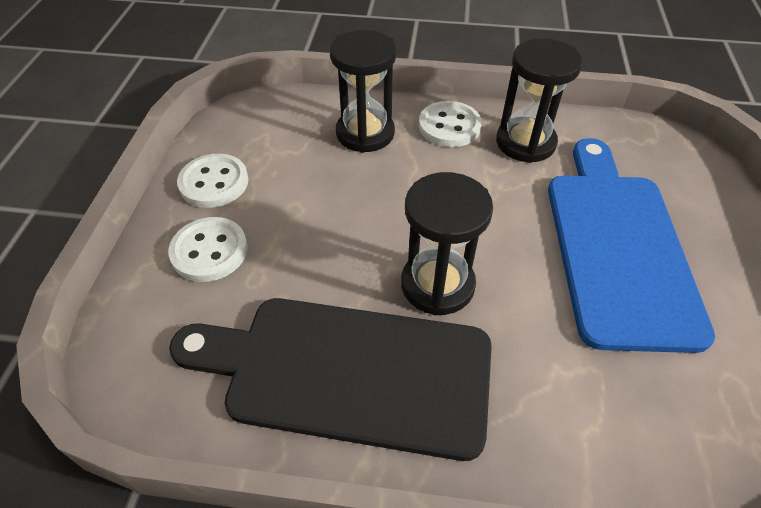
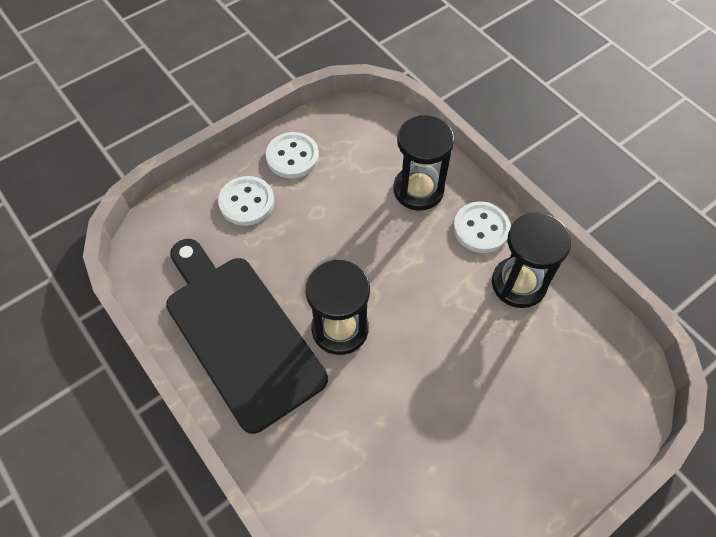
camera: 45 degrees right, 10 degrees up
blue cutting board [548,138,715,353] -> none

